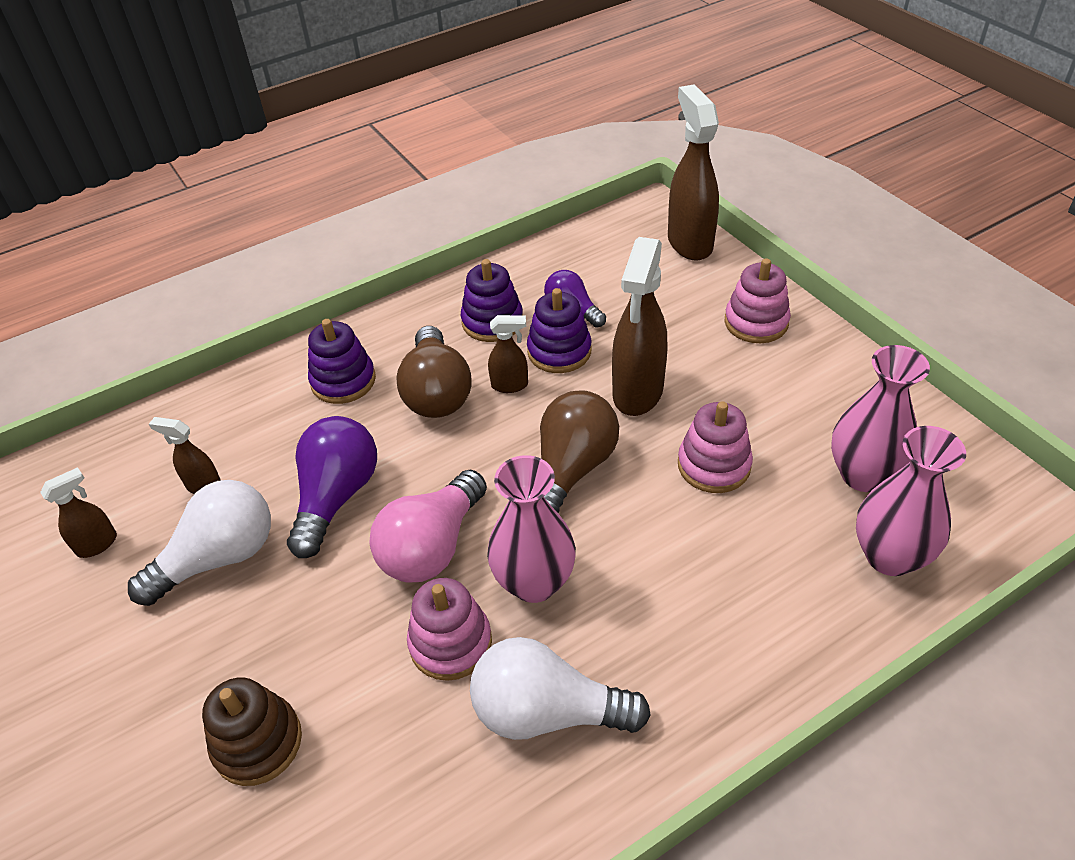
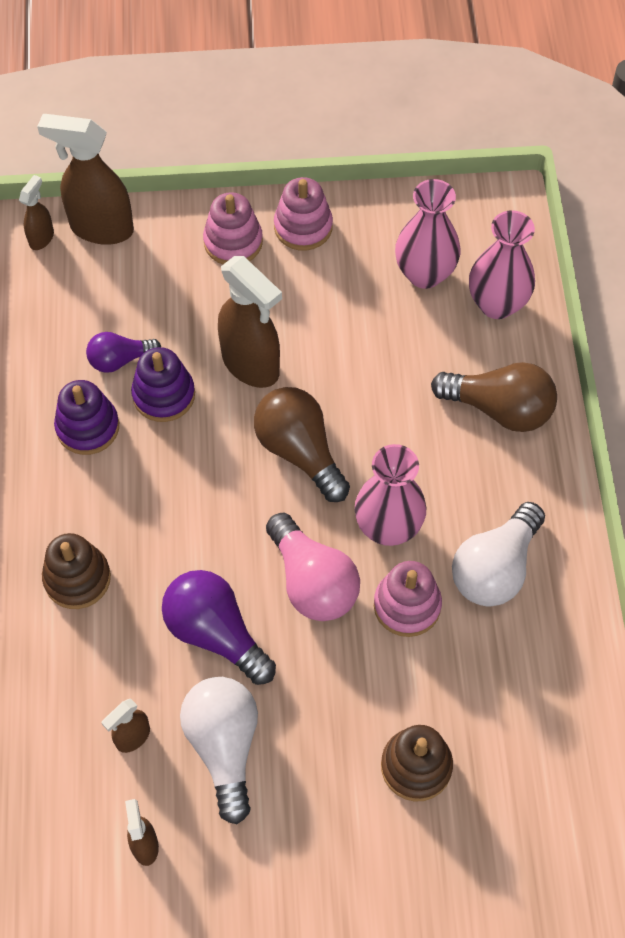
camera: 65 degrees left, 15 degrees up
purple stacking toy [308,319,376,404] -> brown stacking toy [42,533,111,609]
brown light bulb [396,326,472,418] -> brown light bulb moved to [431,362,557,432]
brown spray bottle [488,315,528,393] -> brown spray bottle moved to [19,175,54,250]
pink stacking toy [678,401,753,493] -> pink stacking toy moved to [274,177,333,251]

